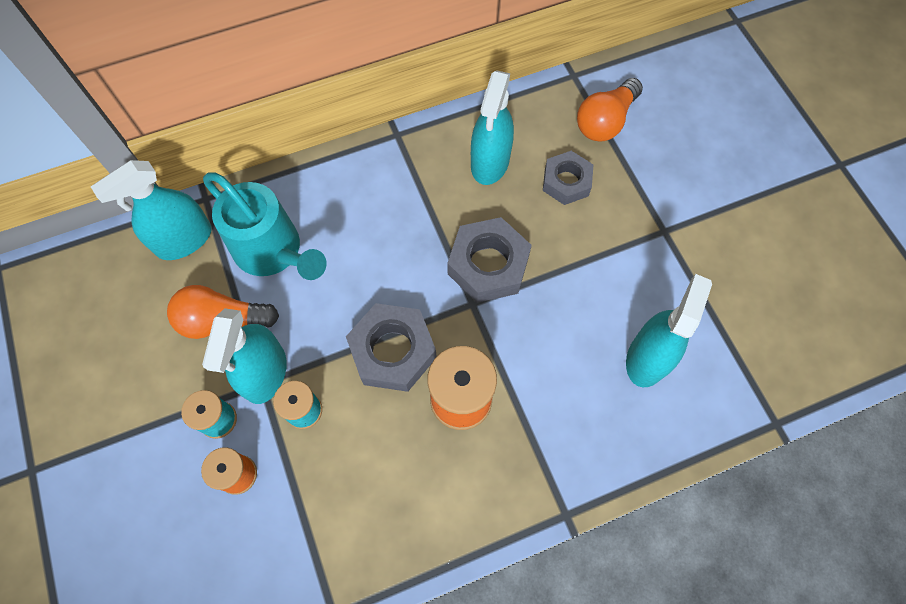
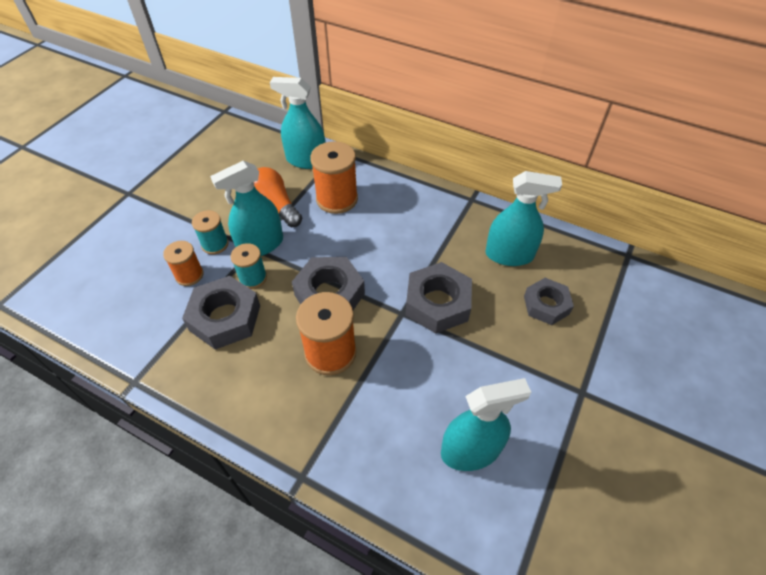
camera: 50 degrees right, 15 degrees down
turquoise watering can [203,172,327,280] -> orange spool [310,141,358,214]
turquoise spray bottle [471,71,514,185] -> turquoise spray bottle turned 150 degrees counterclockwise [485,171,562,266]
orange light bulb [577,78,643,142] -> none
none -> grey nut [182,276,260,350]

